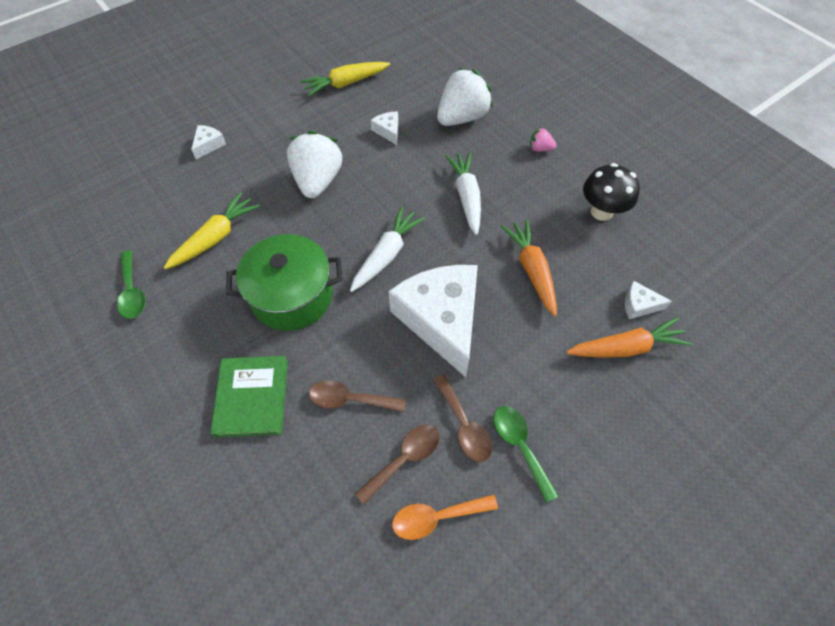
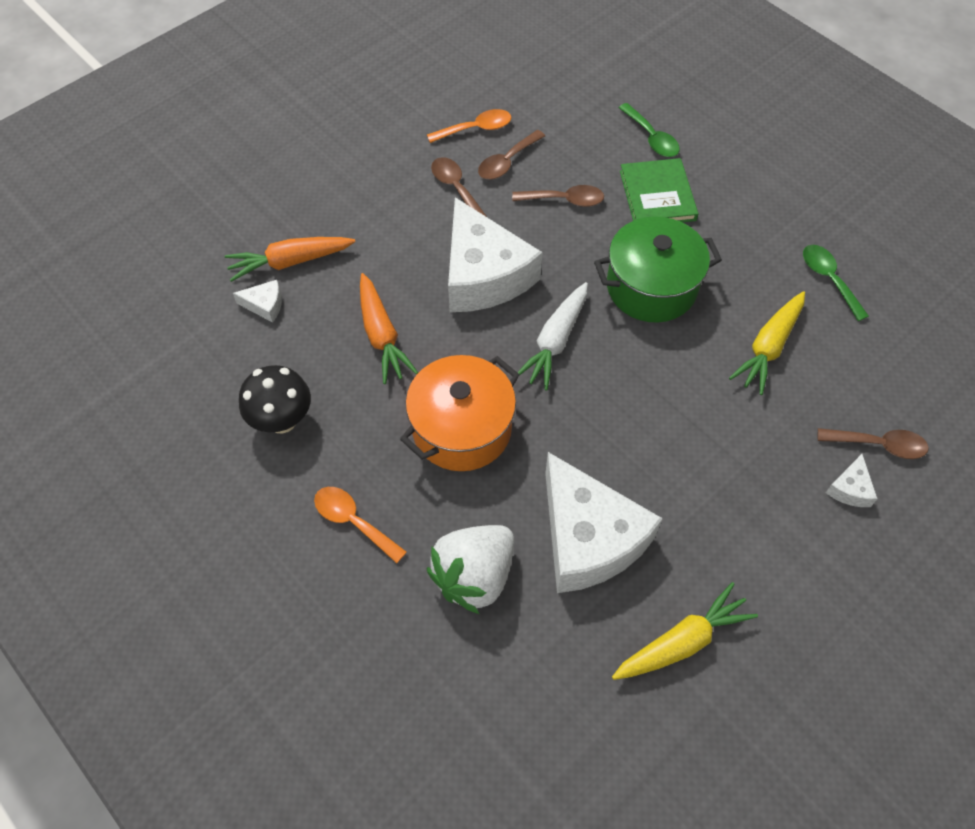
camera: 175 degrees right, 0 degrees up
white strawberry [287,131,342,198] -> none
white cheese [371,112,398,145] -> white cheese [545,452,663,593], size x2.49
white carrot [445,152,481,235] -> orange pot [400,355,520,471]
green spoon [494,406,558,503] -> green spoon moved to [619,103,680,157]
pink strawberry [530,127,556,151] -> orange spoon [314,487,407,563]
none -> brown spoon [818,428,929,459]

